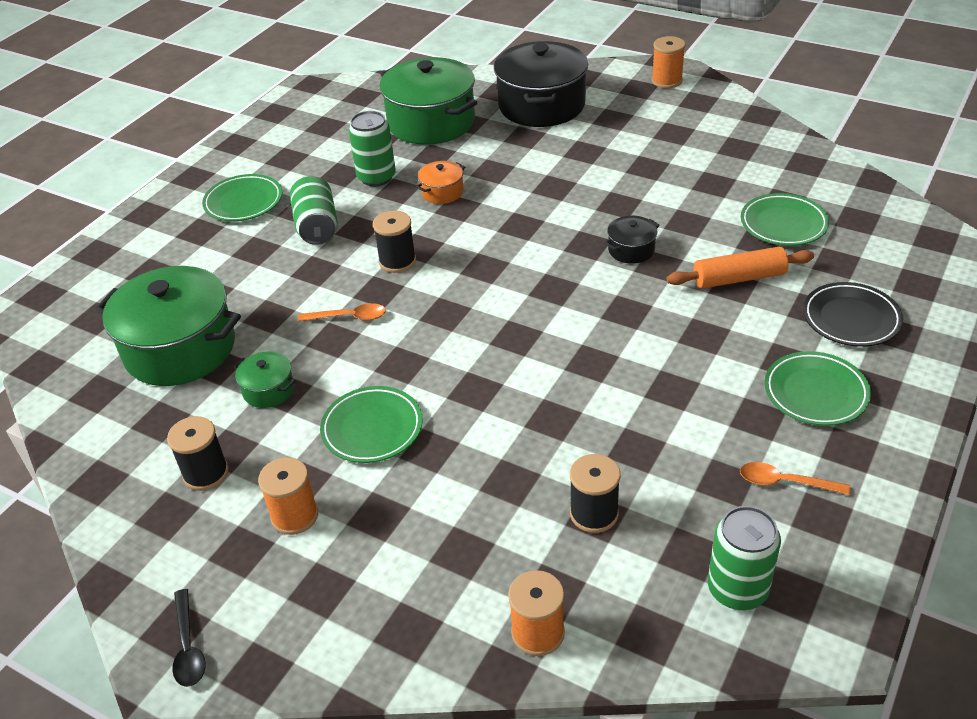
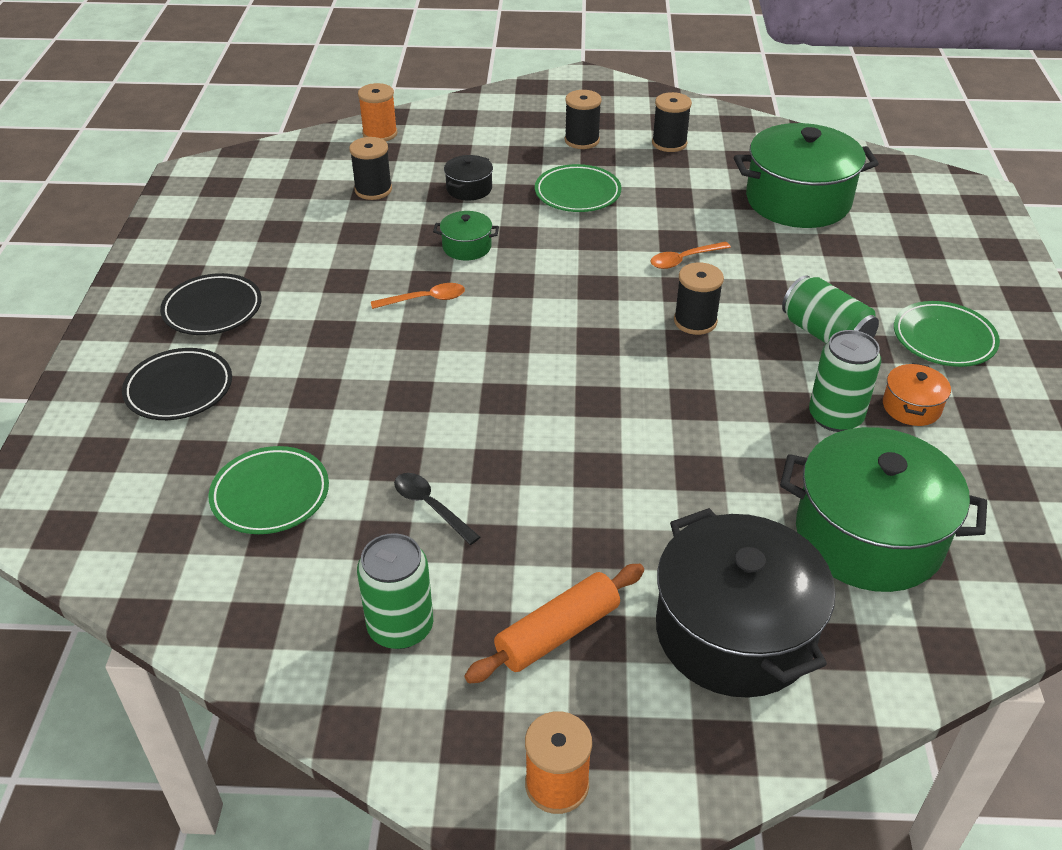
camera: 150 degrees right, 0 degrees up
black spoon [172,589,206,687] -> black spoon moved to [394,473,480,545]
green pot [234,351,295,408] -> green pot moved to [433,211,499,260]
orange spool [258,457,318,535] -> black spool [565,90,602,149]
orange pot [416,161,465,204] -> orange pot moved to [883,363,951,426]
black pot [604,216,660,264] -> black pot moved to [444,155,493,200]
orange rolling pin [666,247,814,289] -> orange rolling pin moved to [464,564,644,684]
green can [708,506,781,610] -> green can moved to [357,533,433,649]
orange spoon [740,462,850,495] -> orange spoon moved to [371,283,465,309]
green plate [764,351,871,426] -> black plate [160,273,262,335]

